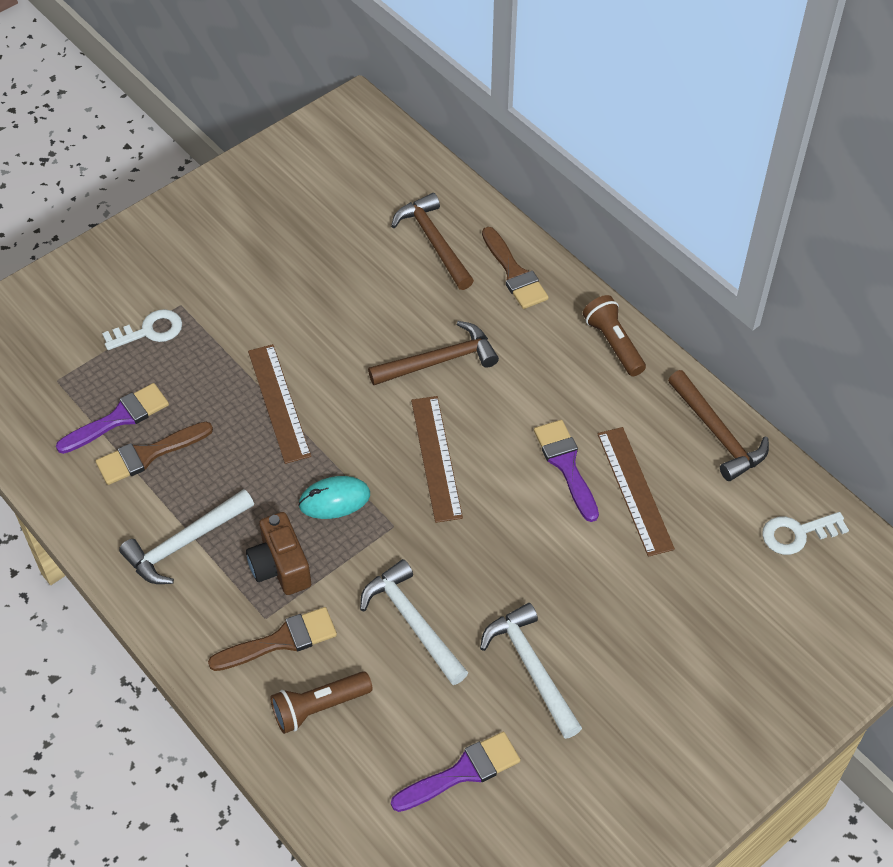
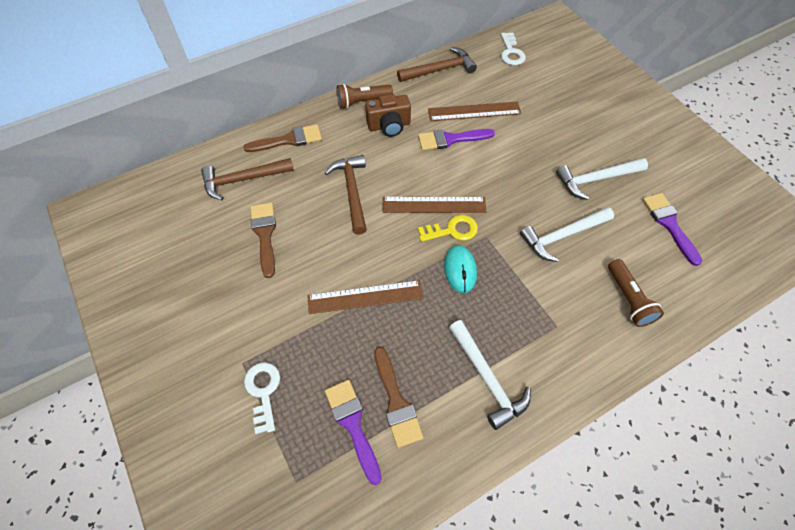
camera: 80 degrees left, 5 degrees up
brown brush [208,607,337,671] -> brown brush moved to [250,203,276,278]
brown camera [246,512,311,595] -> brown camera moved to [365,94,411,137]
none -> yellow key [418,215,478,242]

